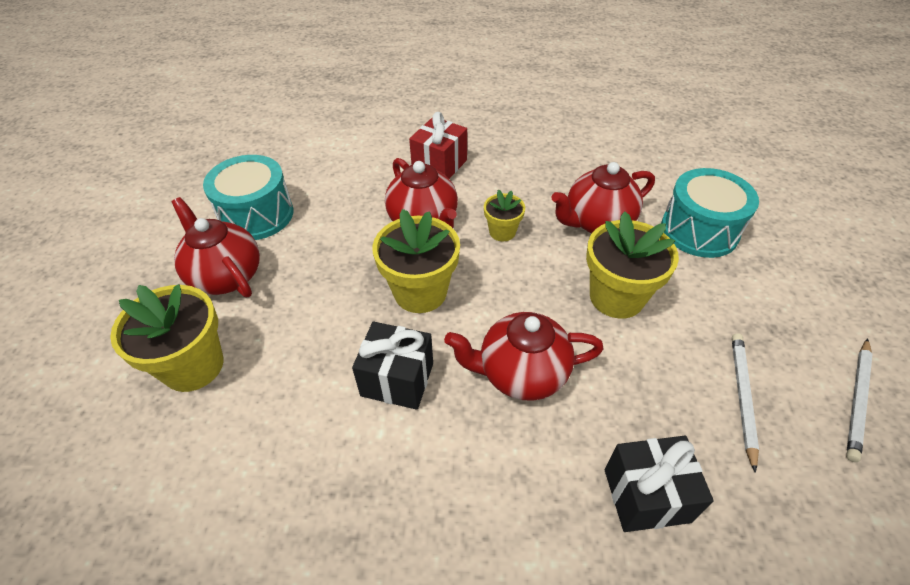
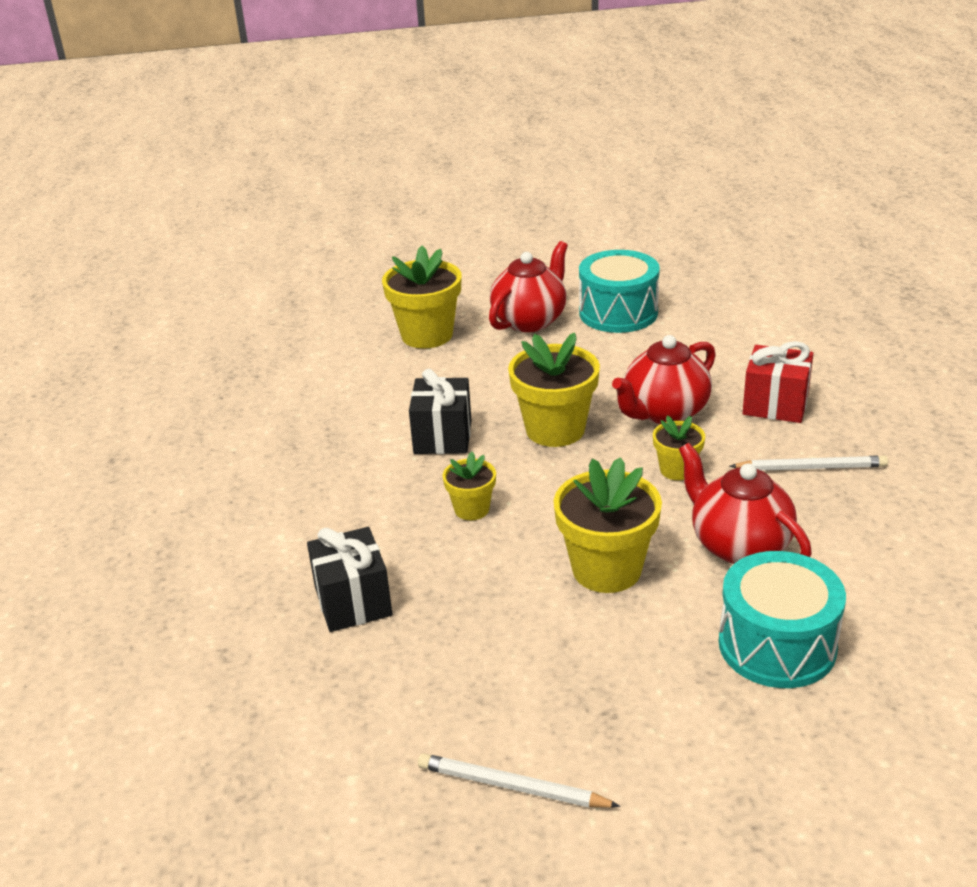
camera: 80 degrees right, 15 degrees down
red teapot [444,312,604,401] -> yellow flower pot [443,452,496,520]
white pencil [732,333,759,473] -> white pencil moved to [729,455,888,471]

